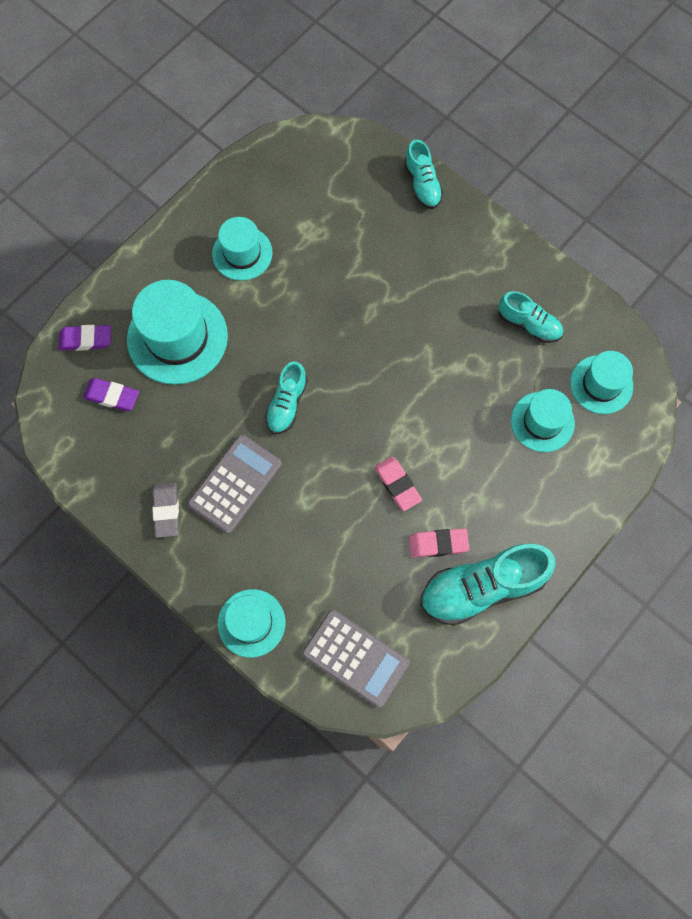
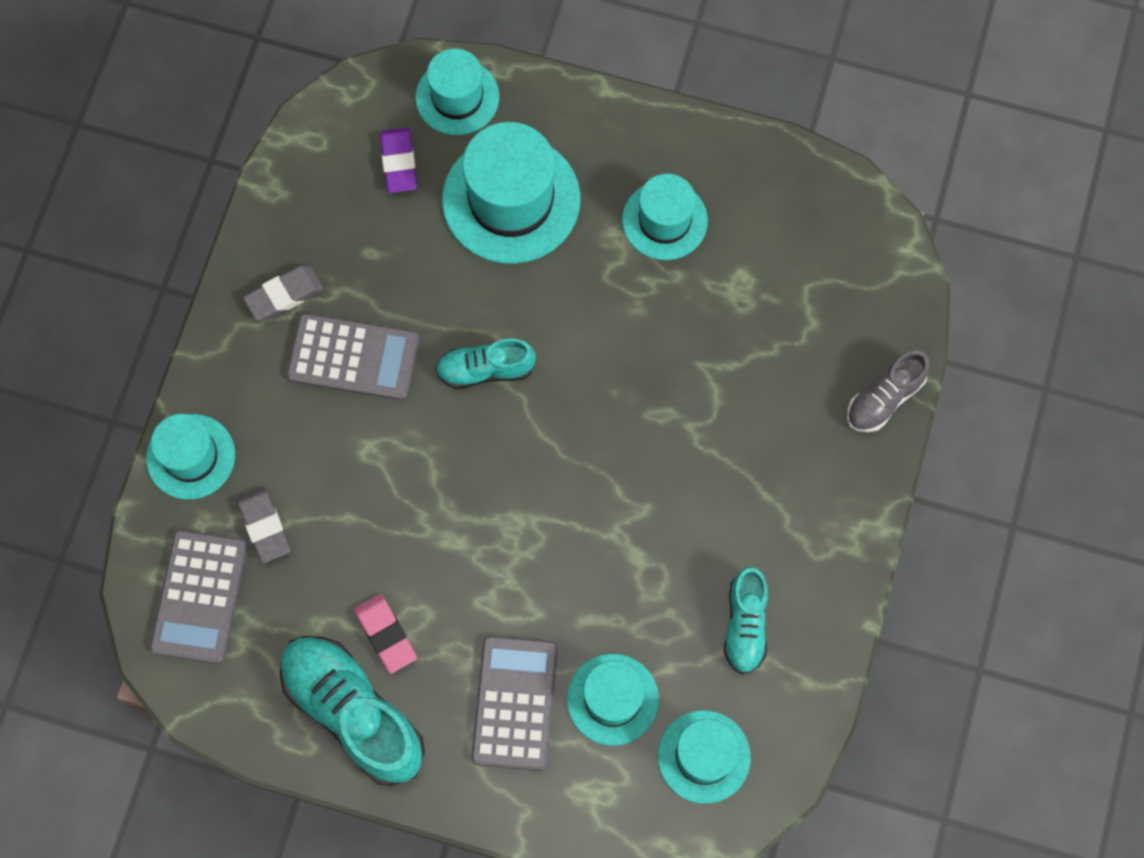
camera: 65 degrees right, 0 degrees up
purple eraser [58,325,111,351] -> turquoise hat [415,49,499,135]
pink eraser [374,457,422,511] -> none
turquoise shoe [404,140,443,209] -> grey shoe [847,351,930,432]
none -> grey eraser [237,486,290,563]
none -> grey calculator [471,635,558,771]

